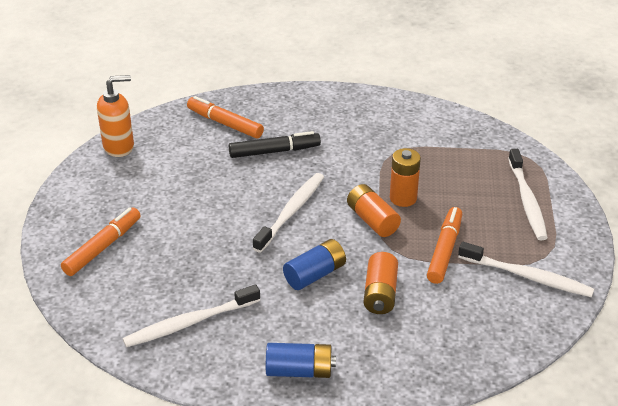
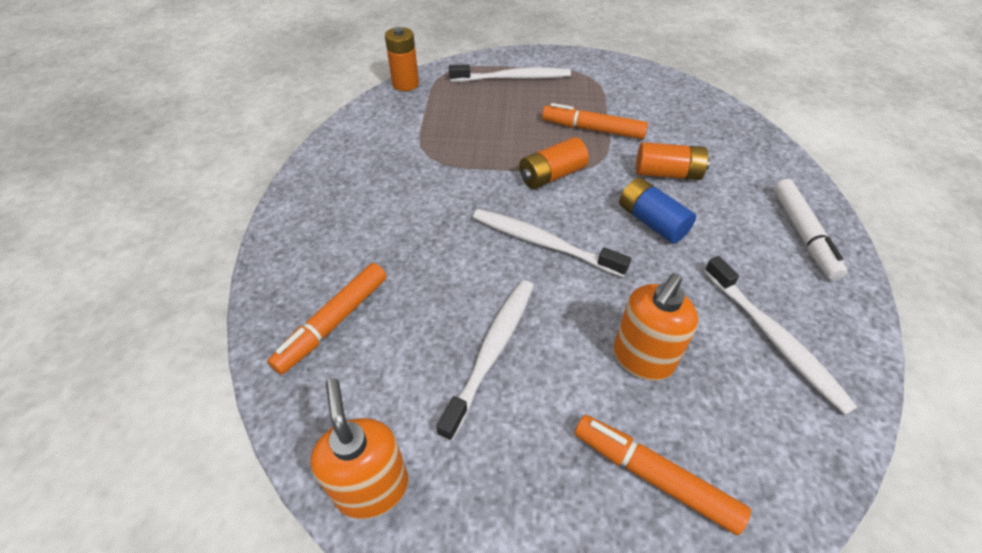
camera: 90 degrees left, 10 degrees up
black marker [229,131,321,158] -> none
blue battery [266,343,336,378] -> white marker [773,179,848,281]
orange battery [390,148,421,207] -> orange battery moved to [385,27,419,91]
white toothbrush [458,242,594,297] -> white toothbrush moved to [436,280,534,441]
none -> orange soap dispenser [613,273,698,381]

